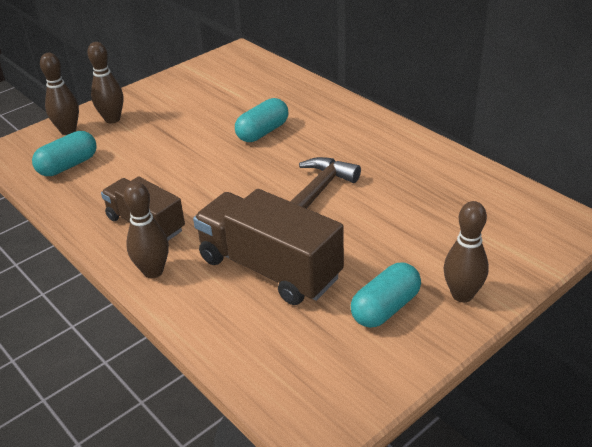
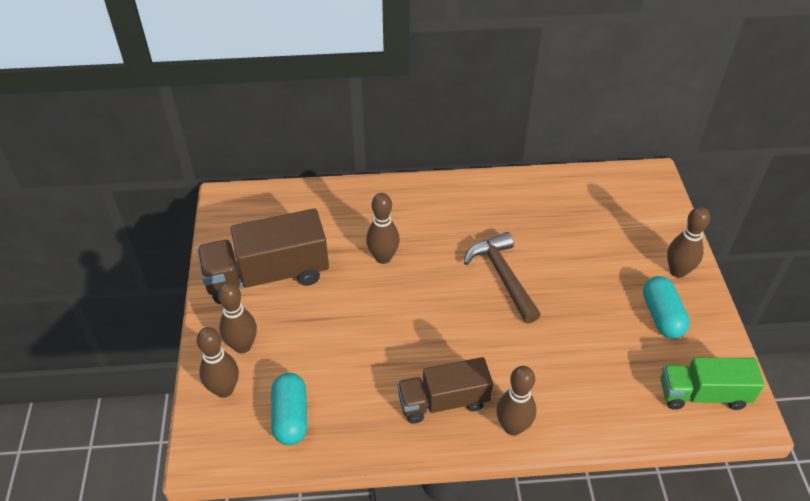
camera: 55 degrees left, 10 degrees up
brown truck [193,189,344,305] -> brown truck moved to [197,208,329,304]
turquoise capsule [235,98,288,142] -> brown bowling pin [366,193,400,264]
none -> green truck [660,357,765,410]

